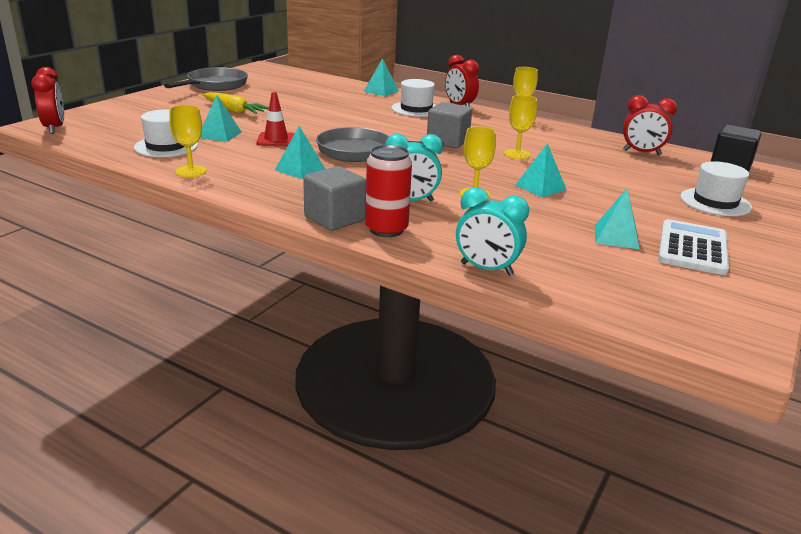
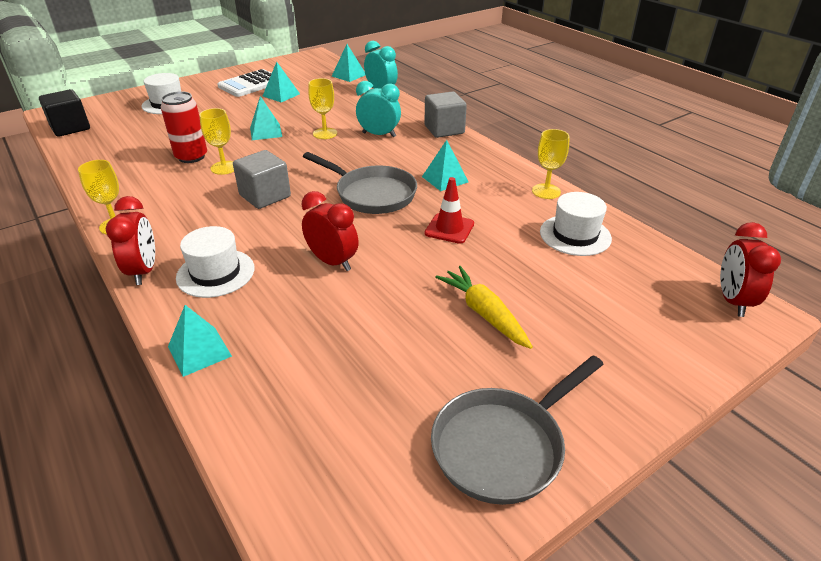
camera: 155 degrees left, 10 degrees up
turquoise pyramid [201,95,242,142] -> turquoise pyramid moved to [332,44,365,82]
red can [365,145,412,237] -> red can moved to [161,91,207,163]
red clock [623,95,677,155] -> red clock moved to [301,191,358,271]

